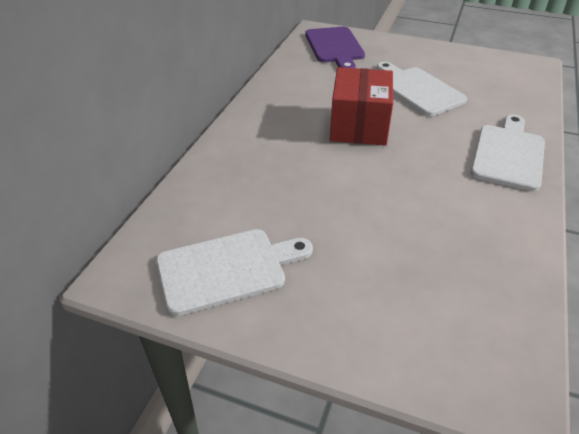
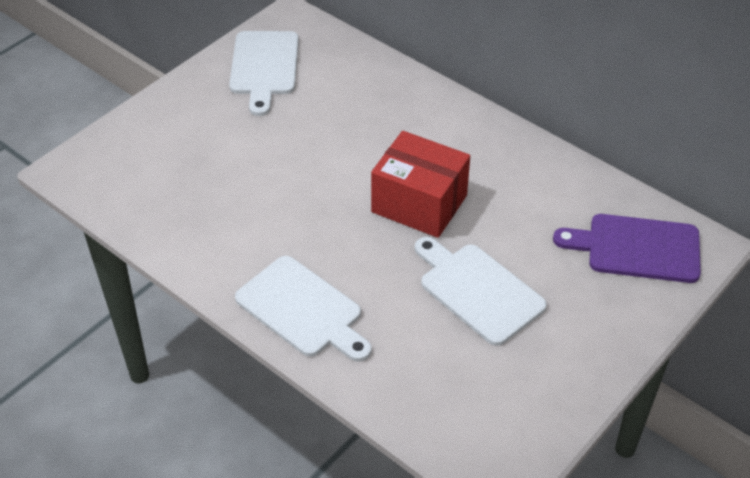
camera: 110 degrees right, 5 degrees up
white cutting board [377,62,467,116] -> white cutting board turned 120 degrees counterclockwise [414,237,547,346]

